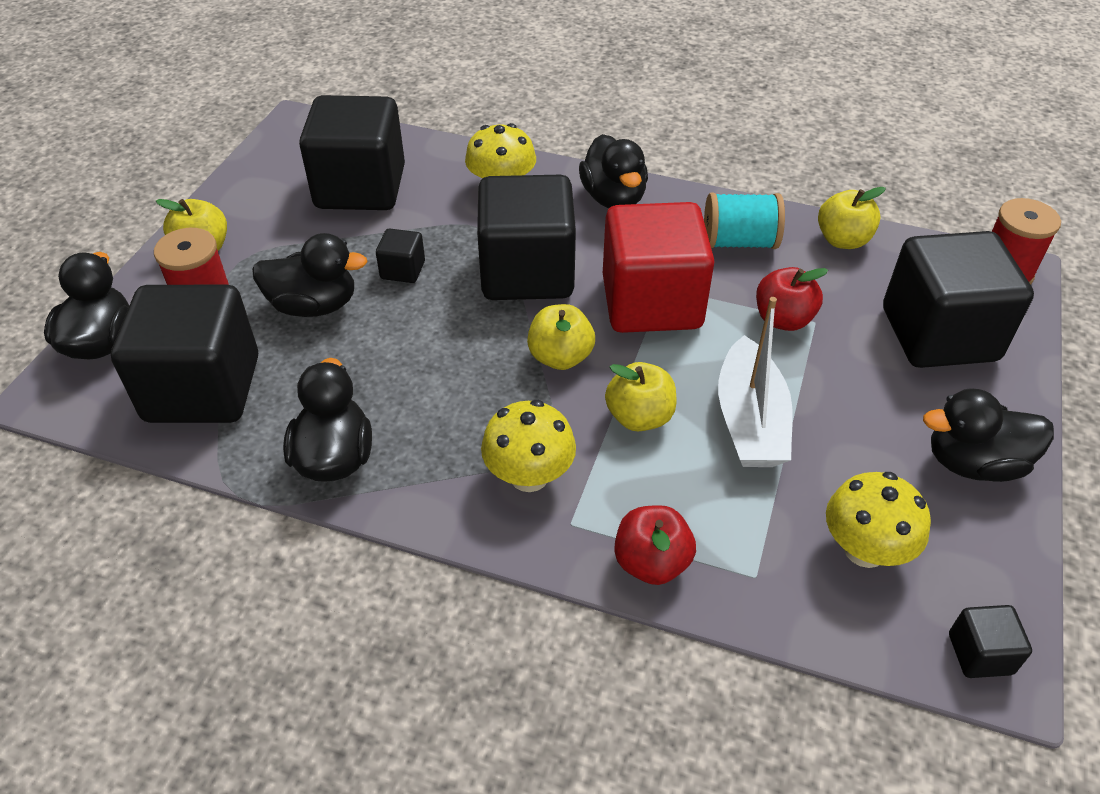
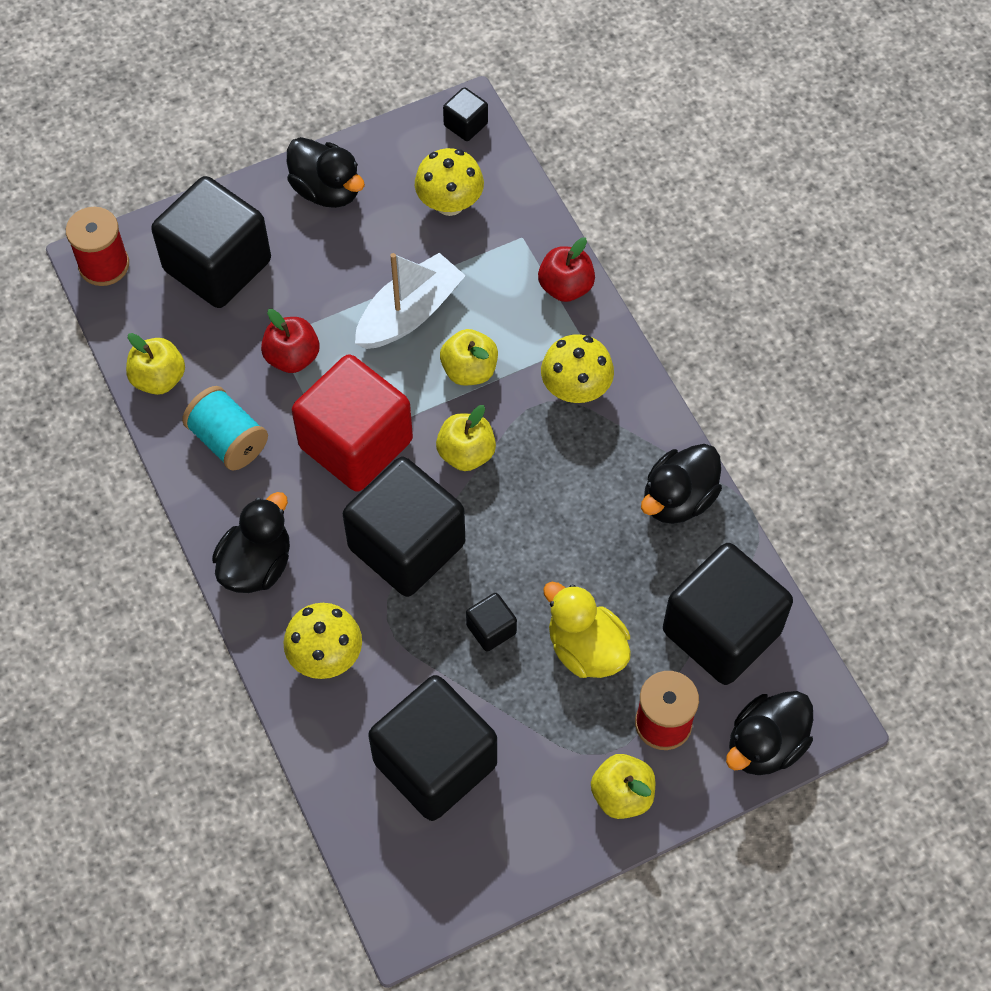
camera: 135 degrees left, 15 degrees up
black duck [252,233,367,317] -> yellow duck [543,582,631,678]

